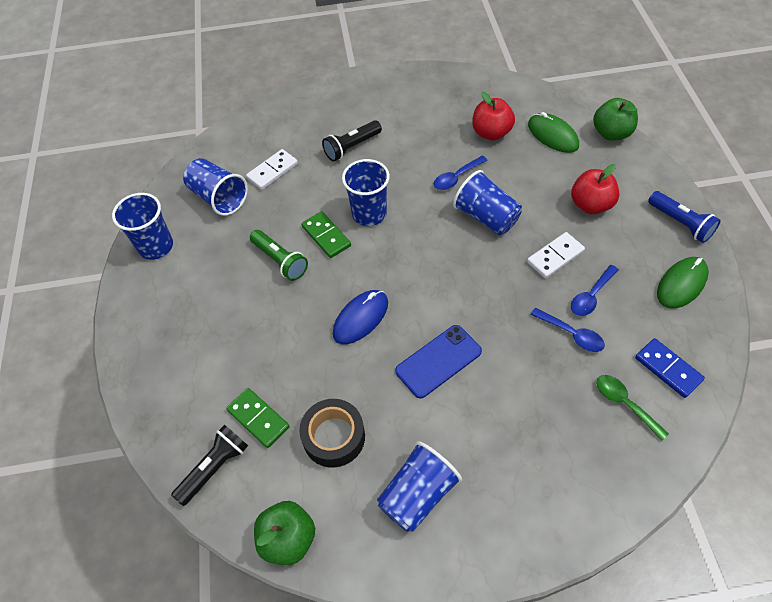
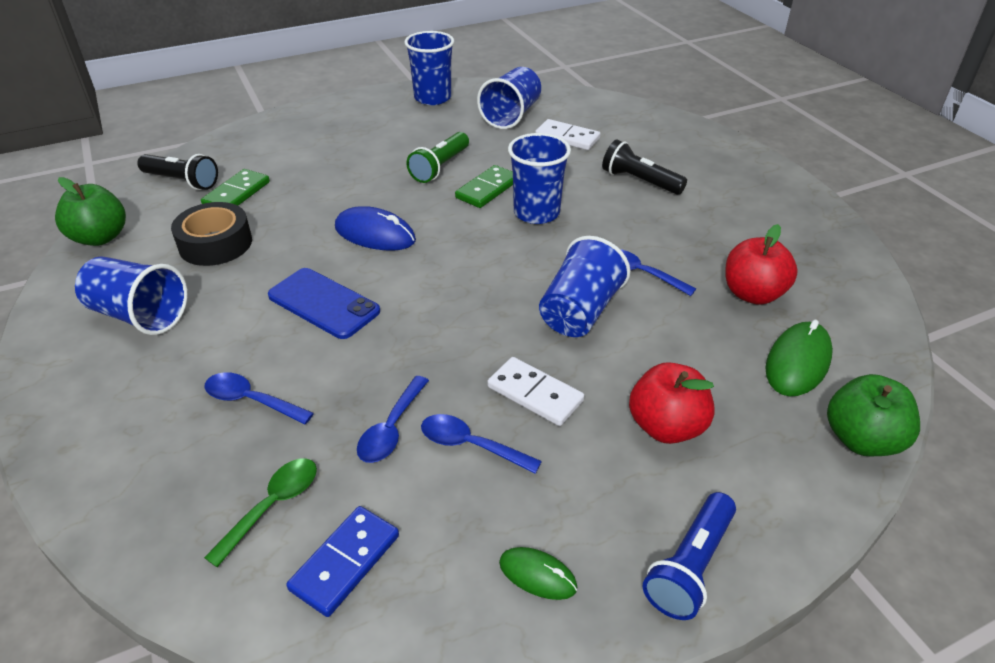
camera: 70 degrees right, 15 degrees down
green mouse [657,257,709,309] -> green mouse [499,547,577,600], size x0.60
none -> blue spoon [204,372,314,424]

